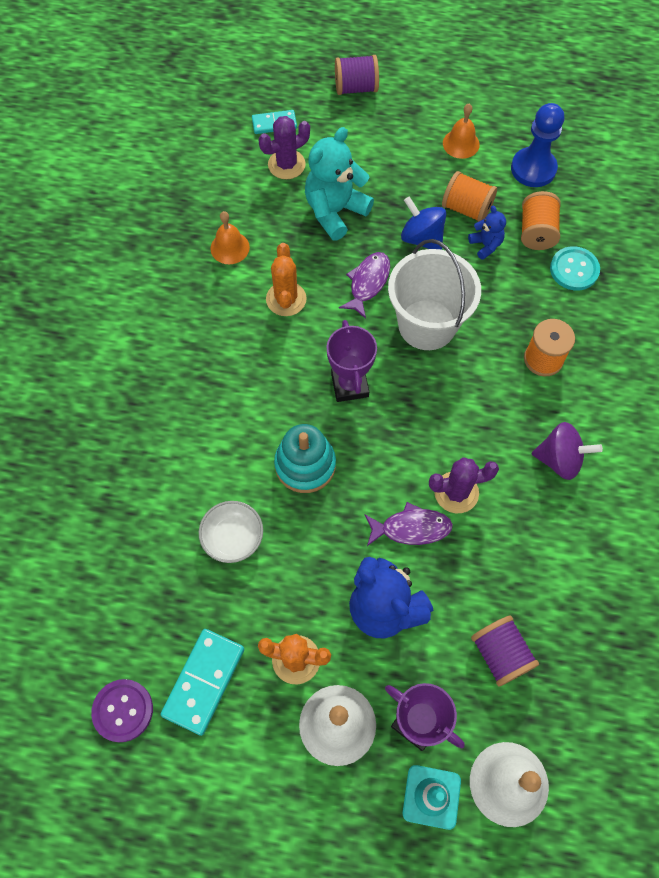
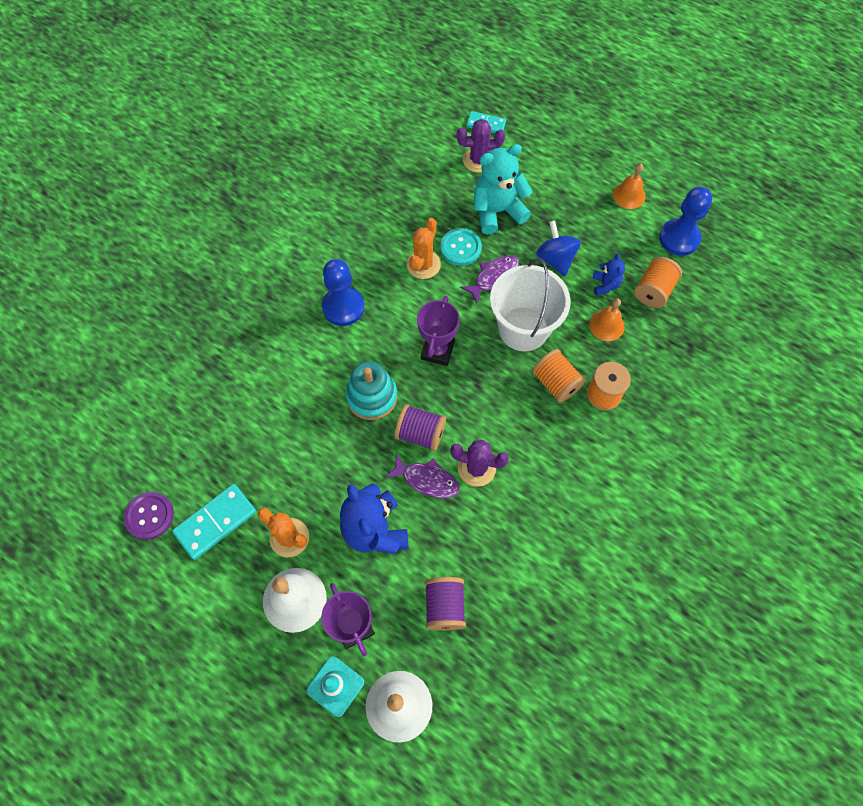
camera: 25 degrees right, 0 degrees up
white bowl [199,501,263,563] -> none
orange bell [210,211,250,264] -> orange bell moved to [589,298,625,341]
purple spool [335,55,379,95] -> purple spool moved to [395,404,446,451]
orange spool [442,171,497,222] -> orange spool moved to [532,349,586,403]
purple spinning top [532,422,603,480] -> none
turquoise button [550,246,600,290] -> turquoise button moved to [440,228,482,266]
none -> blue pawn [322,259,364,326]

